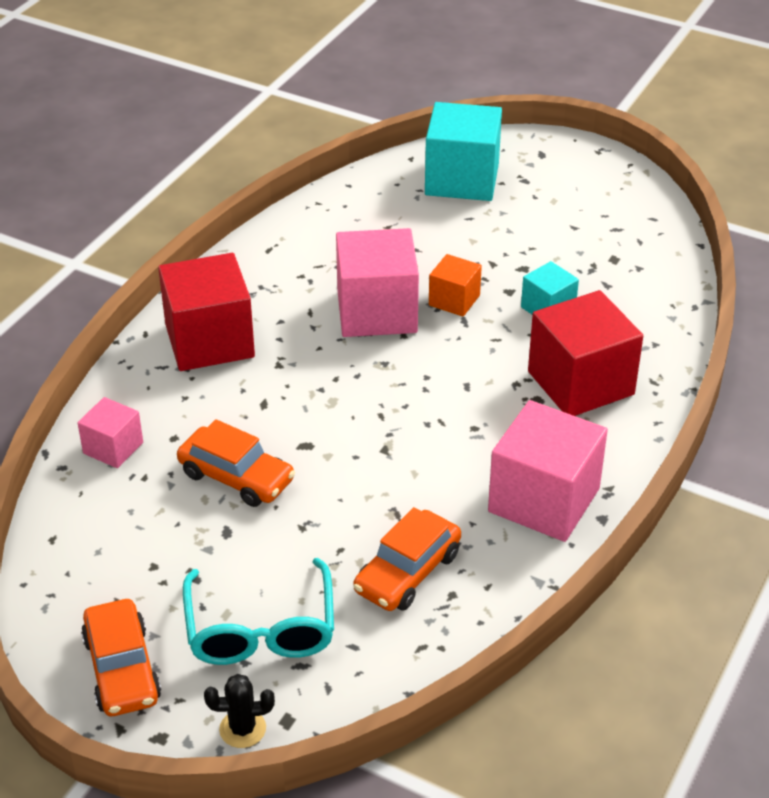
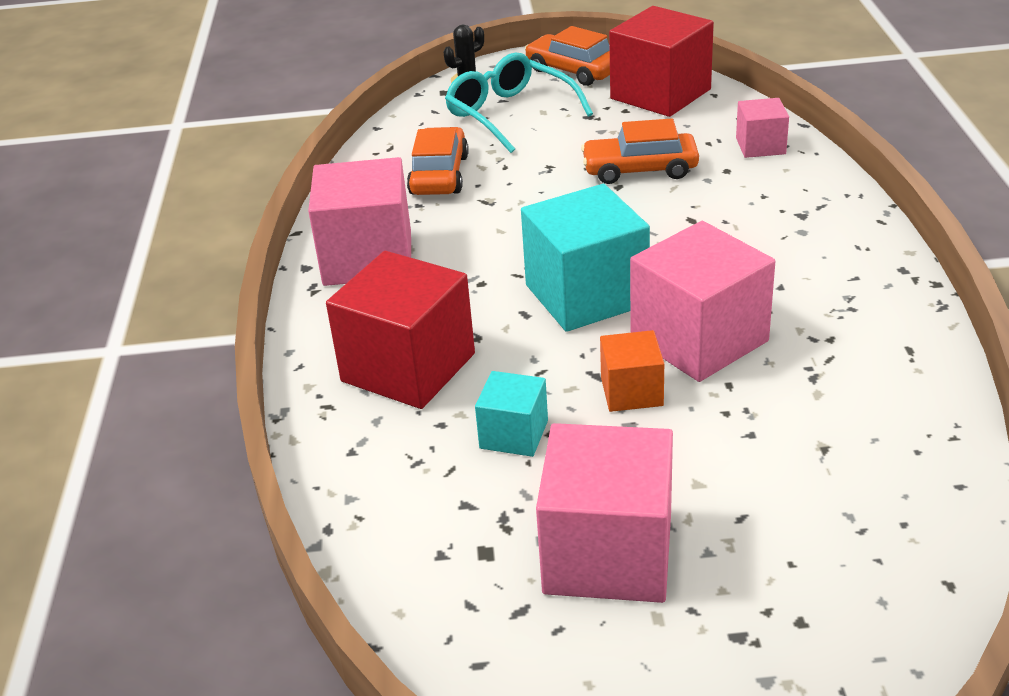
camera: 150 degrees right, 5 degrees down
red cube [158,253,255,371] -> red cube moved to [609,6,714,117]
turquoise cube [425,102,502,201] -> turquoise cube moved to [521,184,650,332]
none -> pink cube [536,423,673,603]

